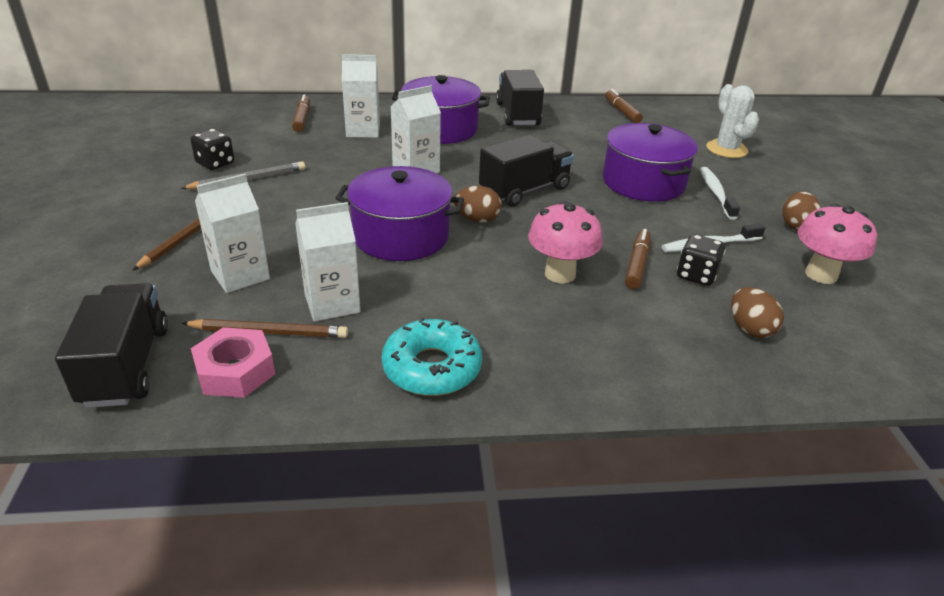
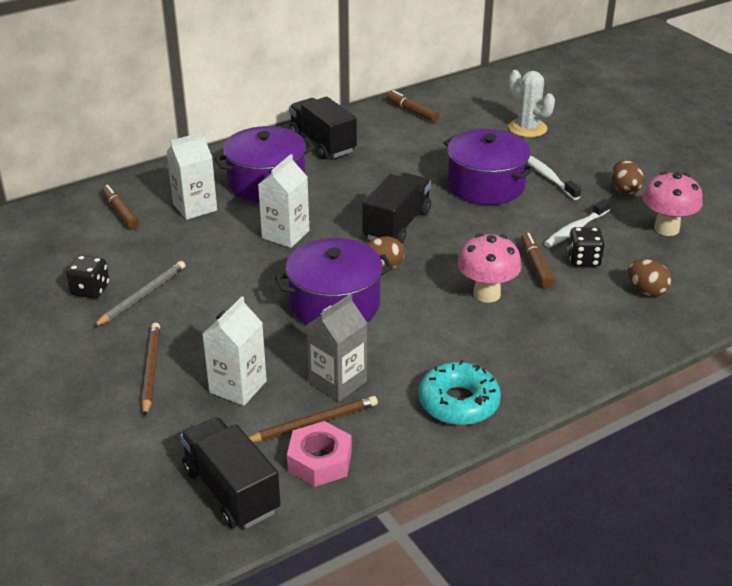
camera: 25 degrees left, 0 degrees up
white carton [295,202,361,322] -> grey carton [307,294,367,402]

